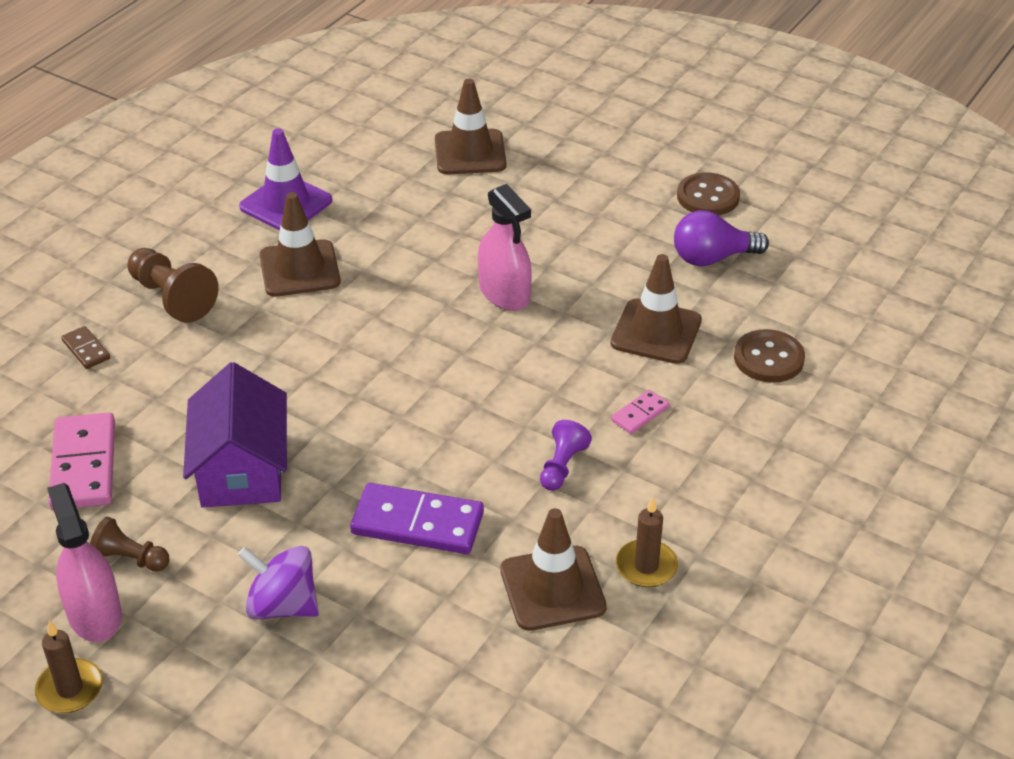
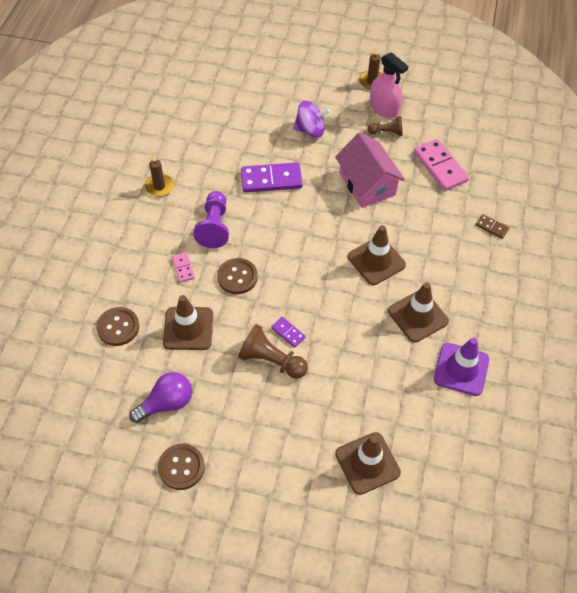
camera: 160 degrees right, 15 degrees up
brown pawn [127,248,219,323] -> brown pawn moved to [238,324,308,379]
purple house [183,362,287,508] -> pink house [335,133,405,208]
pink spray bottle [478,184,532,311] -> purple domino [271,317,306,348]
brown traffic cone [500,508,607,631] -> brown traffic cone moved to [348,225,406,285]
purple pawn [540,420,592,491] -> purple pawn [193,191,229,248], size x1.62
pink domino [611,390,669,434] -> pink domino turned 45 degrees counterclockwise [172,253,195,282]
none -> brown button [217,258,258,294]

